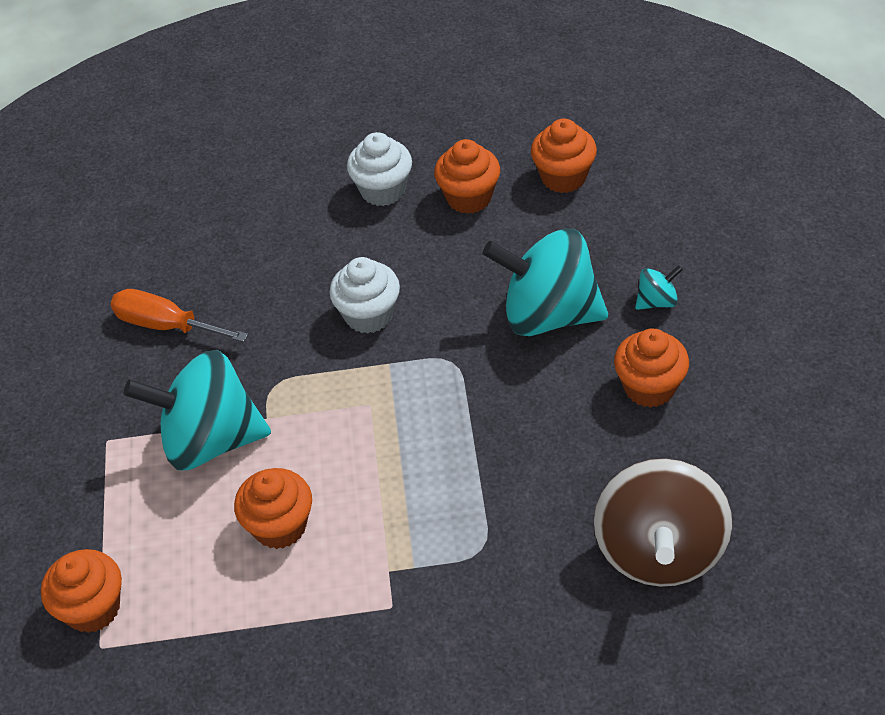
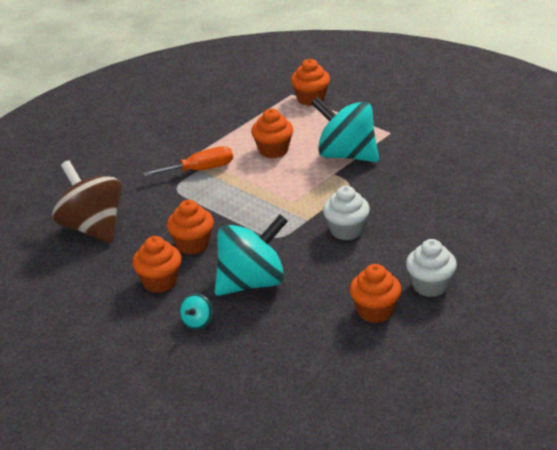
camera: 135 degrees right, 15 degrees down
orange screwdriver [110,289,248,342] -> orange screwdriver moved to [143,146,233,177]
turquoise spinning top [124,350,271,470] -> turquoise spinning top turned 105 degrees counterclockwise [311,97,379,162]
orange cupcake [531,119,597,193] -> orange cupcake moved to [167,200,214,255]

